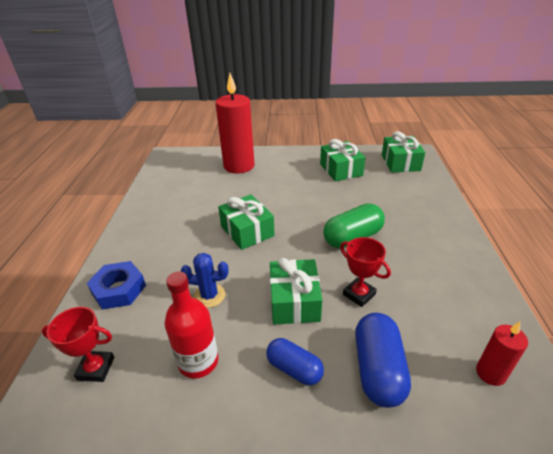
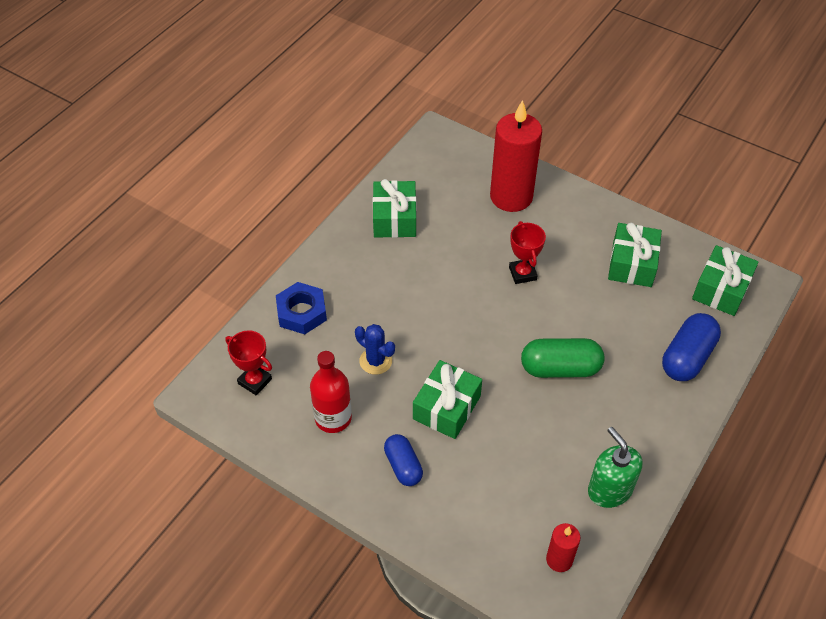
camera: 30 degrees right, 15 degrees up
green gift [218,194,275,250] -> green gift moved to [372,179,416,238]
red trophy [340,237,391,307] -> red trophy moved to [509,221,546,284]
blue capsule [355,313,411,408] -> blue capsule moved to [662,313,721,381]
none -> green soap dispenser [588,427,642,508]

